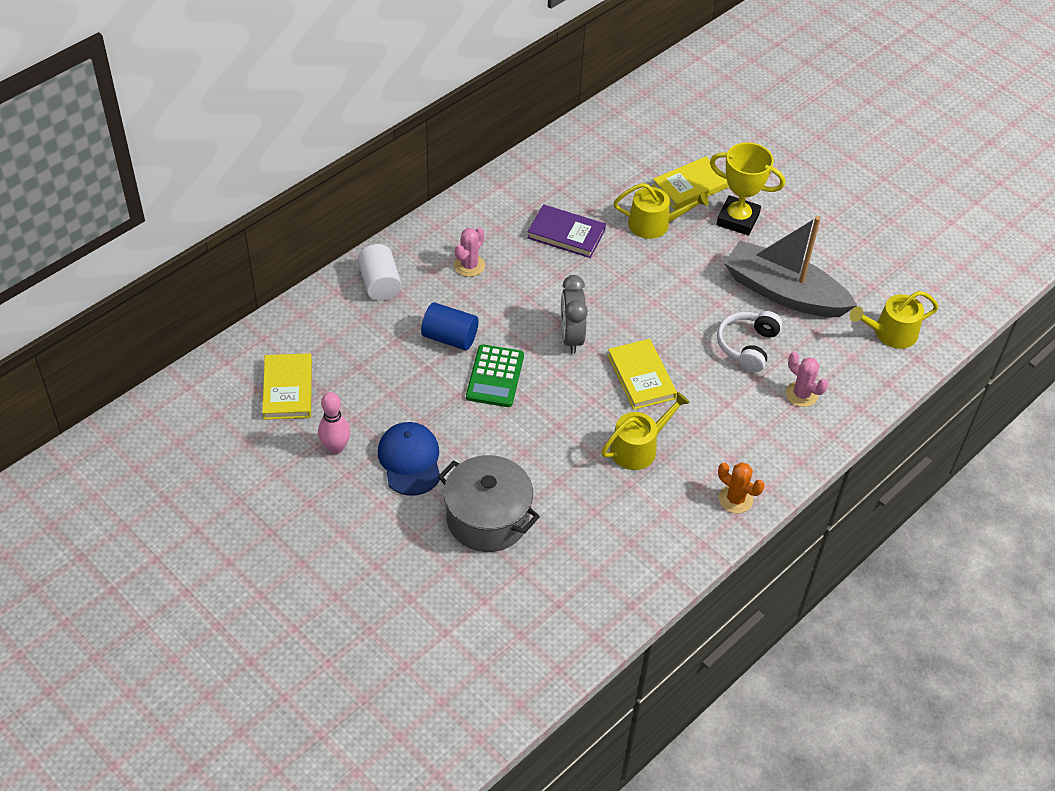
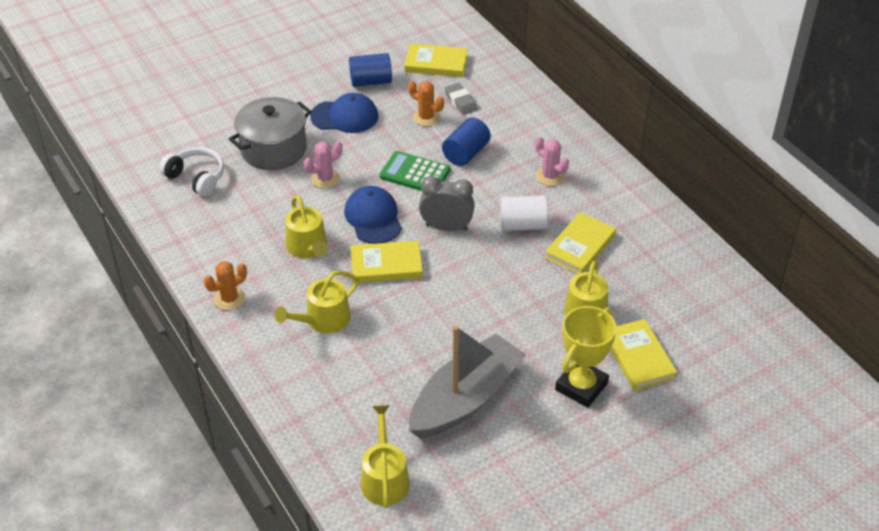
camera: 105 degrees right, 5 degrees down
pink bowling pin [318,392,350,454] -> blue cylinder [349,53,392,87]
white cylinder [358,244,402,301] -> white cylinder moved to [500,195,548,231]
purple book [527,204,606,258] -> yellow book [545,212,616,274]
white headphones [717,311,782,372] -> white headphones moved to [159,147,224,197]
pink cactus [786,352,828,407] -> pink cactus moved to [304,141,343,188]
none -> yellow watering can [275,271,359,333]
none -> blue cap [344,186,402,244]
none -> orange cactus [408,81,444,126]
none -> grey eraser [445,83,478,115]

